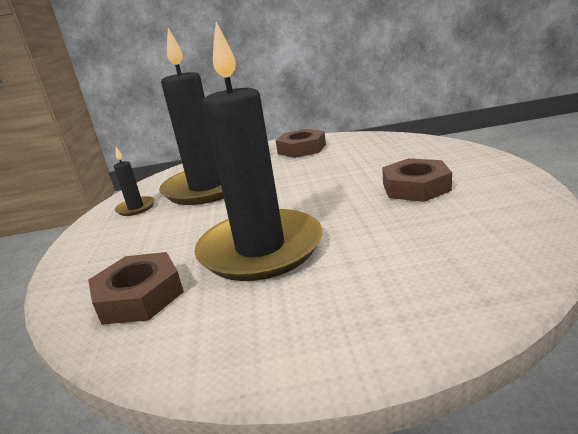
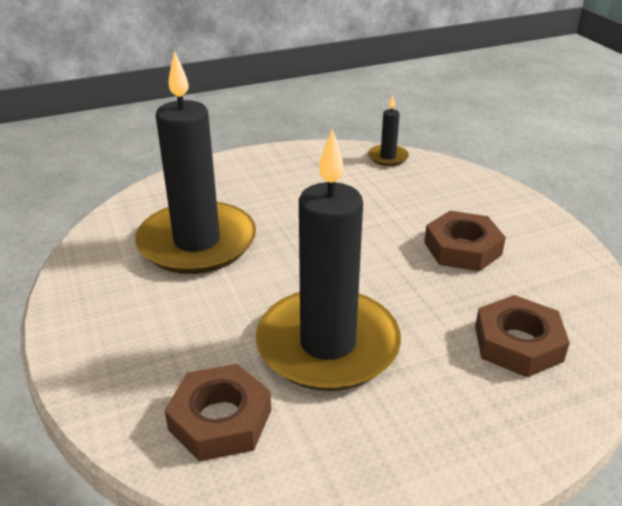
camera: 20 degrees left, 10 degrees up
black candle [114,147,155,216] -> black candle moved to [368,95,409,166]
brown nut [276,129,326,158] -> brown nut moved to [475,295,570,377]

